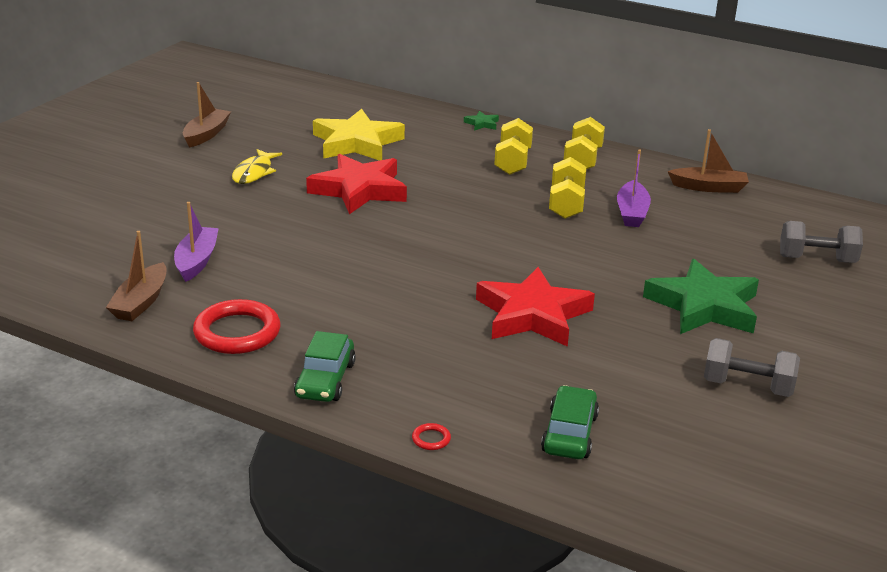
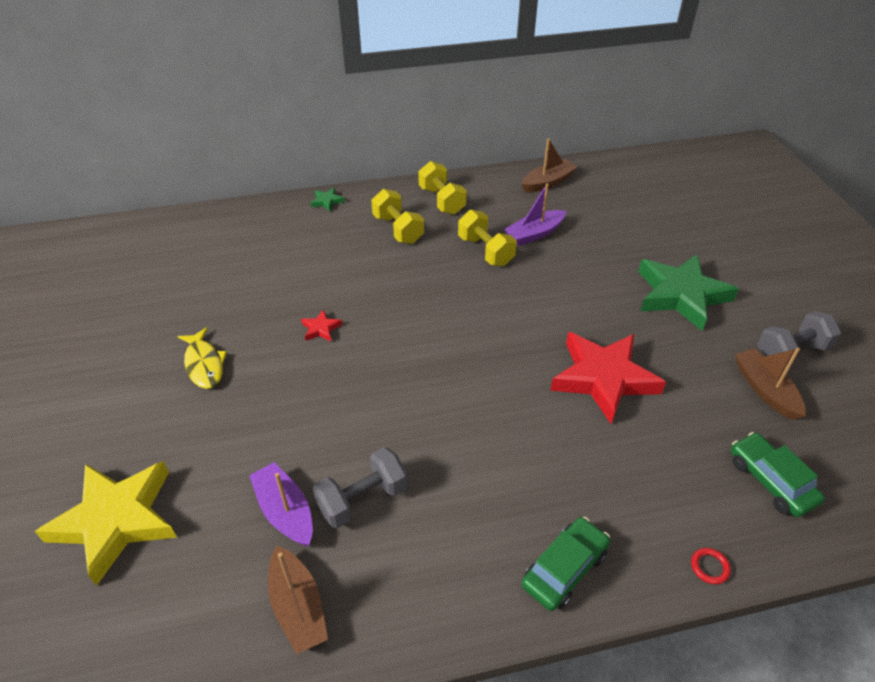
camera: 40 degrees left, 15 degrees up
brown boat [183,82,231,148] -> brown boat moved to [735,348,806,420]
red ring [193,299,281,354] -> none
green car [294,331,356,402] -> green car turned 105 degrees counterclockwise [521,517,610,611]
red star [306,154,407,214] -> red star [301,309,342,342], size x0.40
yellow star [313,109,405,160] -> yellow star moved to [35,461,177,586]
purple boat [617,149,651,227] -> purple boat turned 90 degrees clockwise [504,183,566,246]
grey dumbbell [780,221,863,263] -> grey dumbbell moved to [313,447,408,528]

